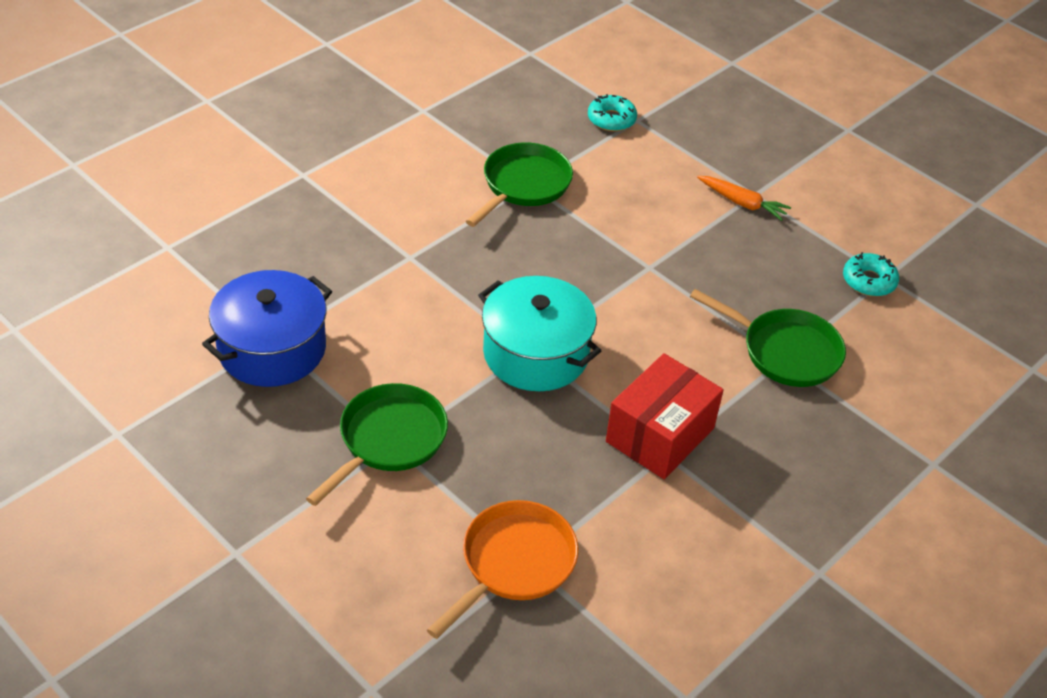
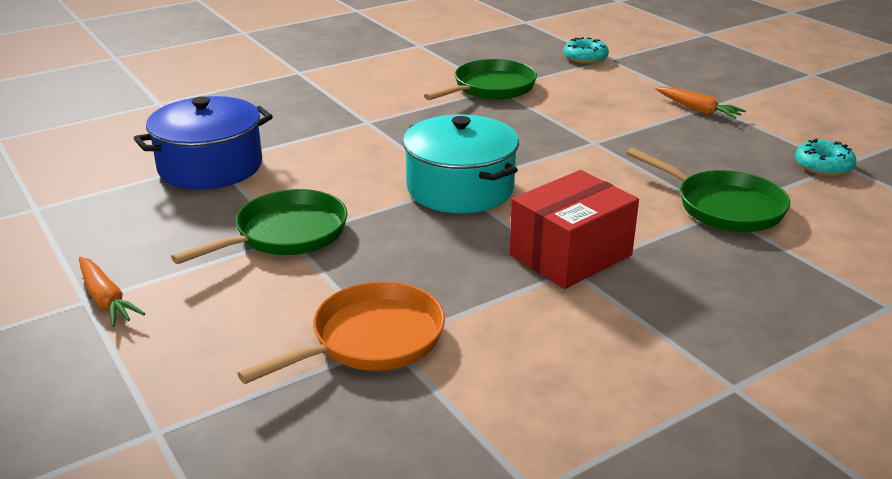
camera: 15 degrees right, 15 degrees down
none -> orange carrot [79,257,145,327]

